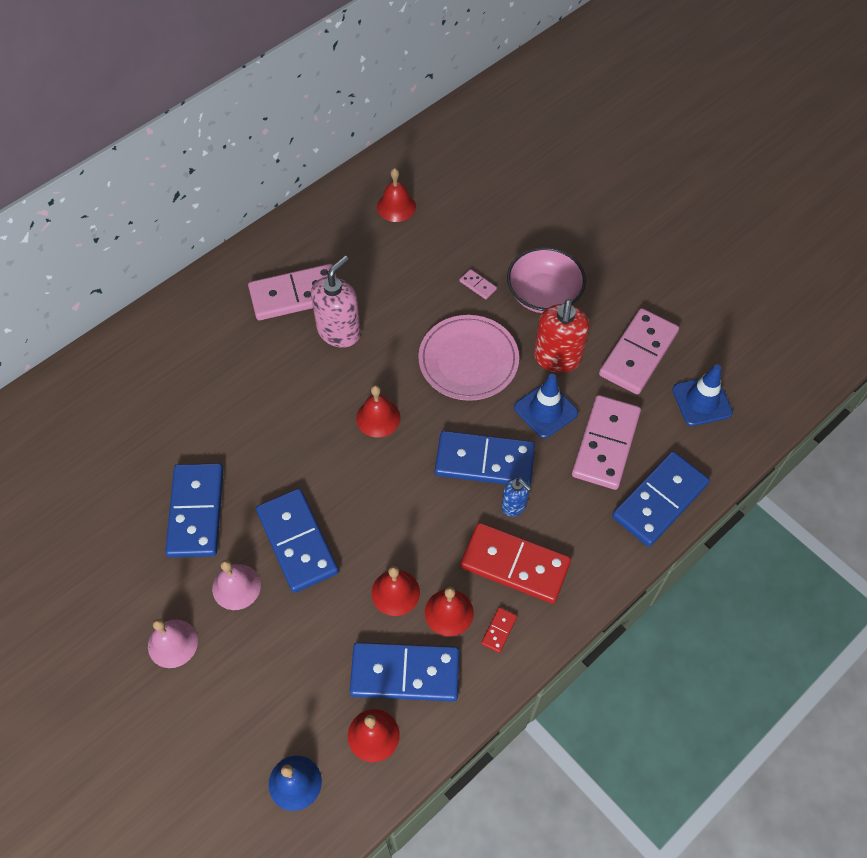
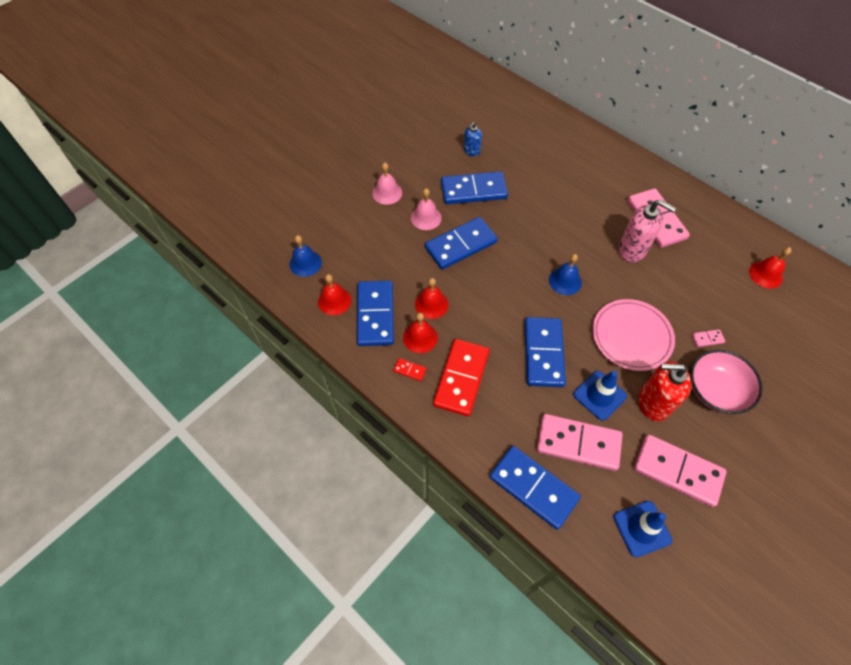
camera: 85 degrees right, 0 degrees up
red bell [356,385,400,438] -> blue bell [549,254,582,295]
pink domino [460,269,497,299] -> pink domino turned 45 degrees clockwise [691,329,725,347]
blue soap dispenser [501,477,531,517] -> blue soap dispenser moved to [464,122,482,156]

